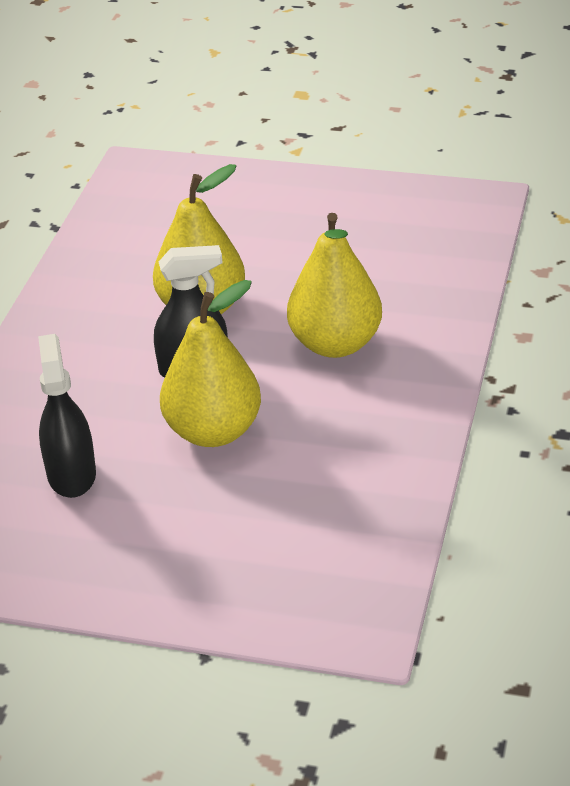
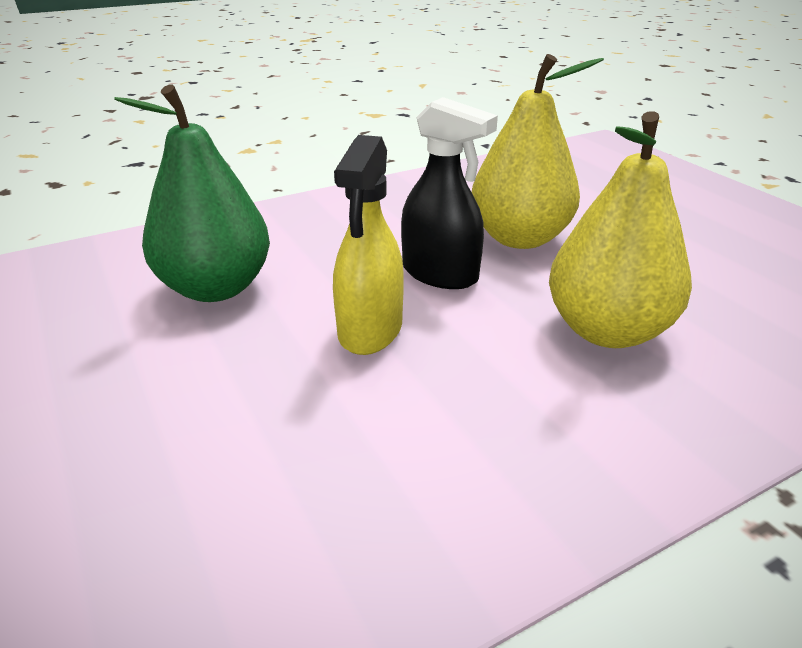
camera: 45 degrees right, 5 degrees down
black spray bottle [38,334,96,498] -> green pear [114,84,270,302]
yellow pear [160,280,261,447] -> yellow spray bottle [333,135,404,355]

